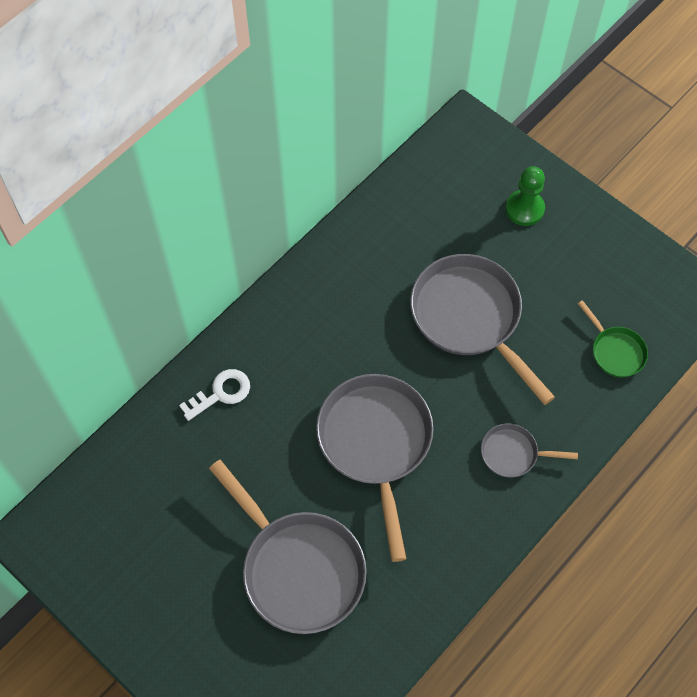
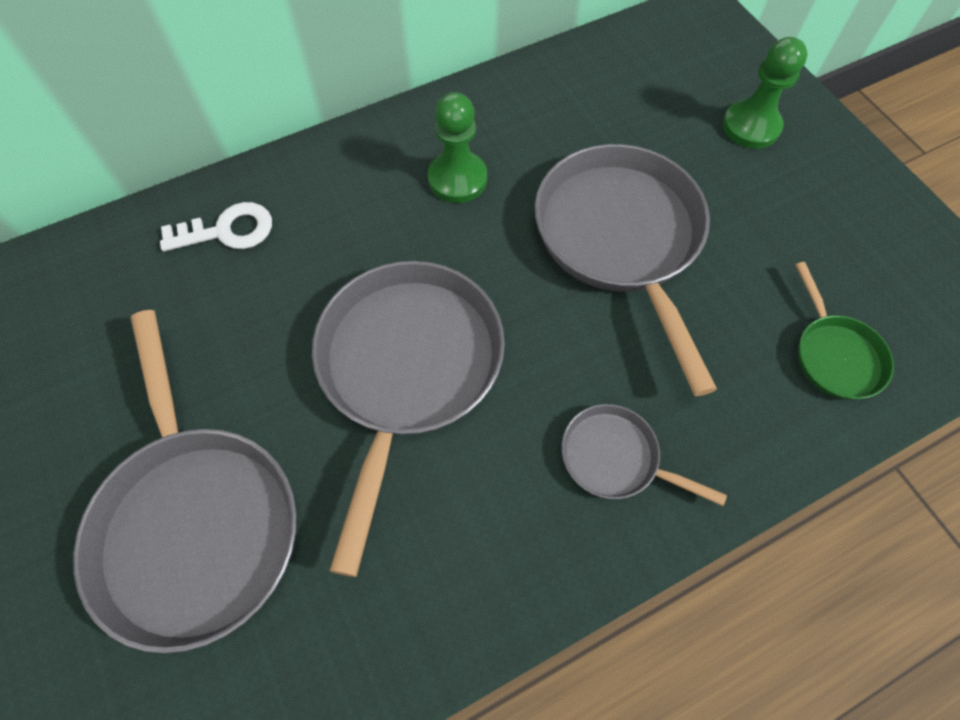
camera: 20 degrees right, 0 degrees up
none -> green pawn [428,92,487,203]

